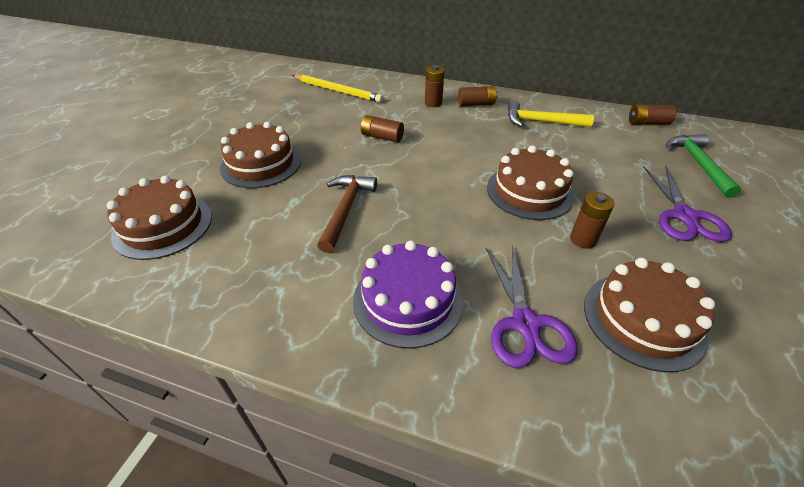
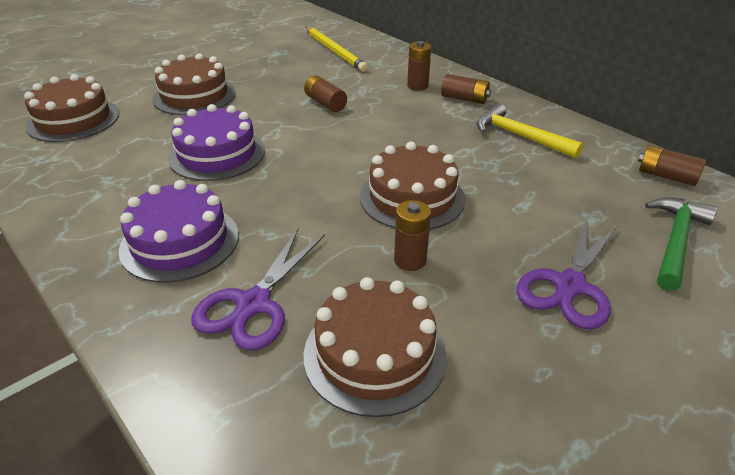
camera: 30 degrees right, 5 degrees down
brown hammer [317,175,377,253] -> purple cake [168,104,265,181]

